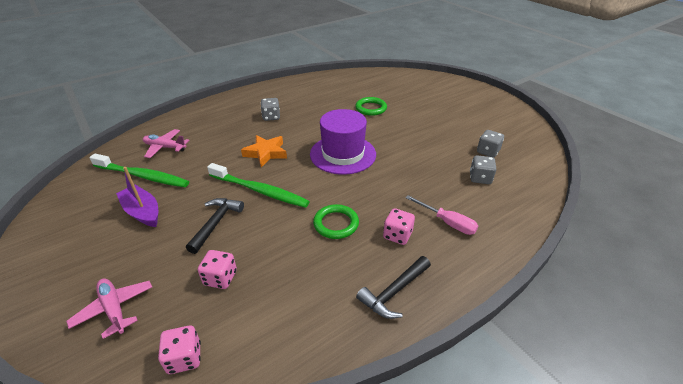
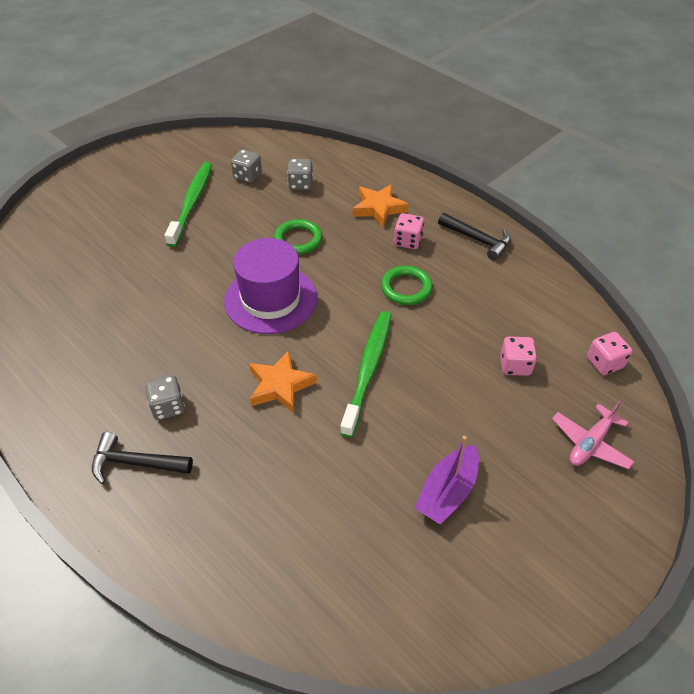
camera: 100 degrees left, 10 degrees up
green toothbrush [89,154,189,187] -> green toothbrush moved to [164,162,212,247]
pink plane [143,129,190,158] -> none
black hammer [186,198,244,254] -> black hammer moved to [92,432,193,484]
green ring [355,97,387,116] -> green ring moved to [274,219,322,254]
pink screwdriver [406,195,478,235] -> orange star [353,184,408,228]

